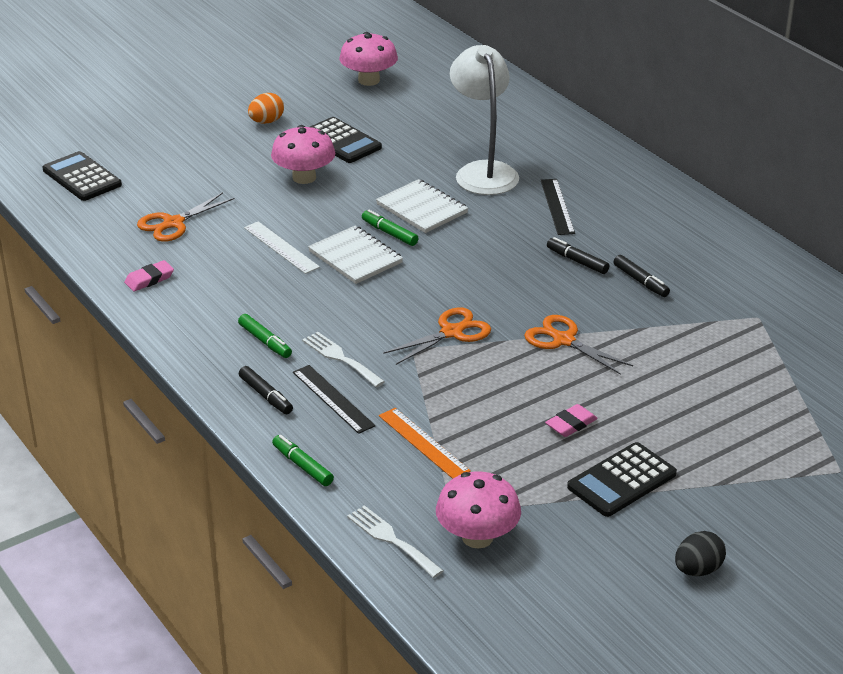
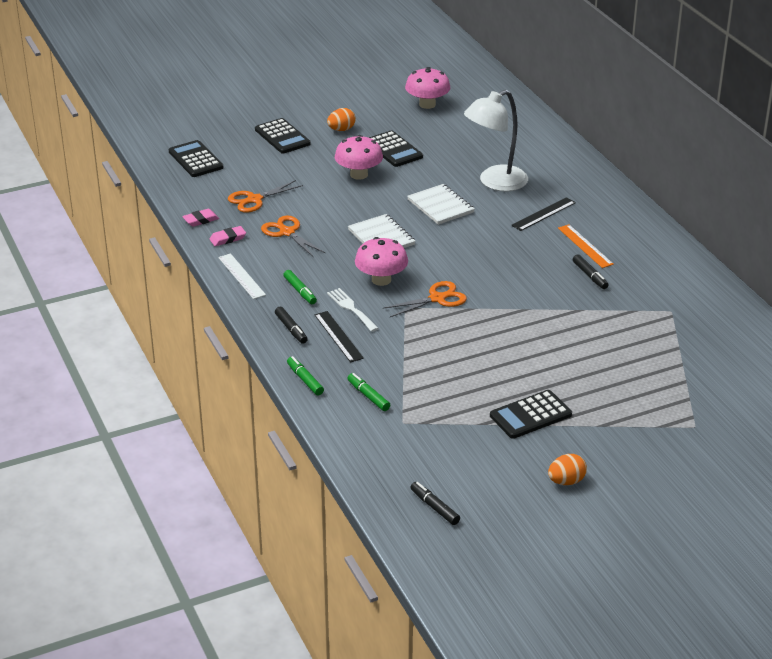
camera: 10 degrees right, 0 degrees up
white ruler [244,221,320,274] -> white ruler moved to [218,254,266,299]
white fork [347,505,443,578] -> none
green marker [362,210,418,246] -> green marker moved to [347,373,390,411]
orange ruler [379,408,471,479] -> orange ruler moved to [558,225,614,268]
pink mushroom [436,472,521,549] -> pink mushroom moved to [355,237,408,286]
white lamp [450,45,519,195] -> white lamp turned 120 degrees counterclockwise [464,90,528,191]
orange scissors [524,315,633,375] -> orange scissors moved to [261,216,325,257]
black ruler [541,179,575,235] -> black ruler turned 45 degrees clockwise [511,197,576,231]
pink eraser [545,404,598,437] -> pink eraser moved to [182,209,219,227]
black marker [547,237,610,274] -> black marker moved to [410,482,460,525]
black egg [675,531,726,576] -> orange egg [548,454,587,485]
none -> black calculator [255,118,311,154]

